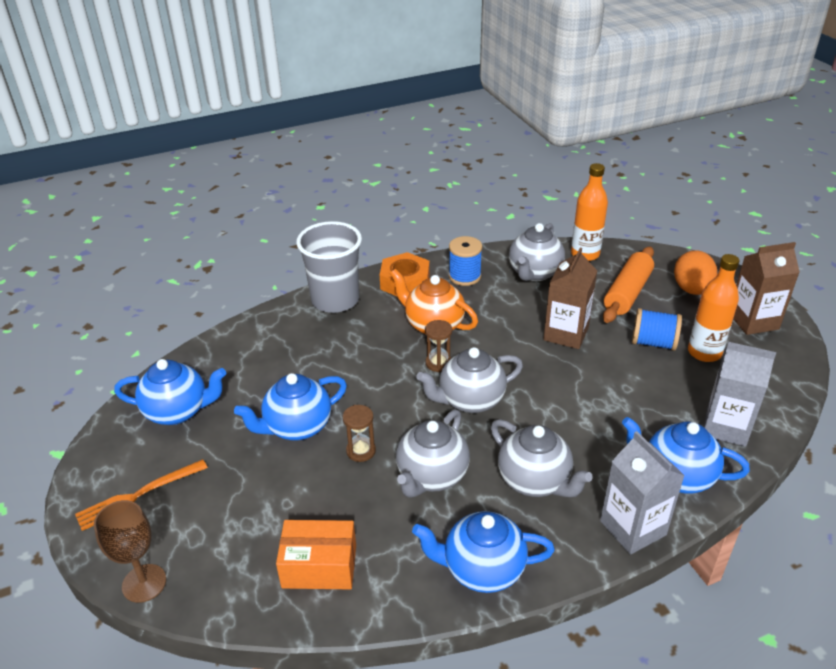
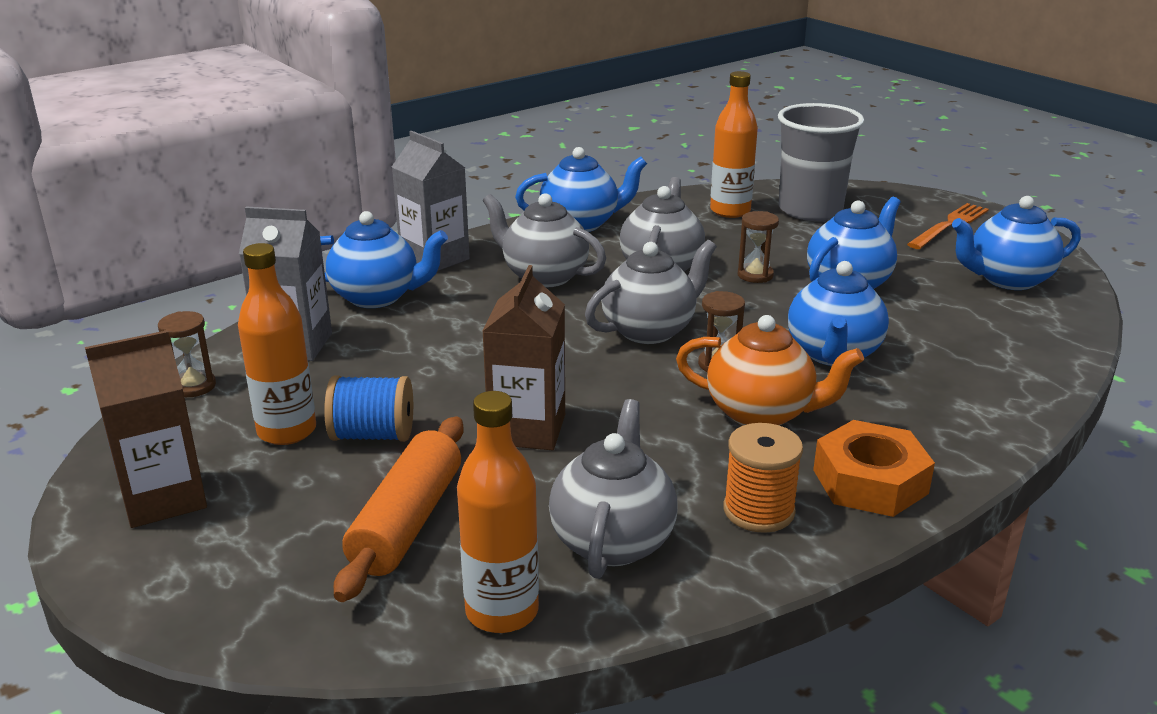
camera: 165 degrees right, 10 degrees down
brown goblet [94,500,166,603] -> none
orange box [276,520,356,589] -> orange bottle [710,71,758,218]
grey cup [296,221,362,313] -> grey cup moved to [778,103,864,221]
blue spool [449,236,482,286] -> orange spool [723,423,803,533]
orange egg [674,250,717,295] -> none
none -> brown hourglass [158,311,216,397]
none -> blue teapot [788,261,889,366]

